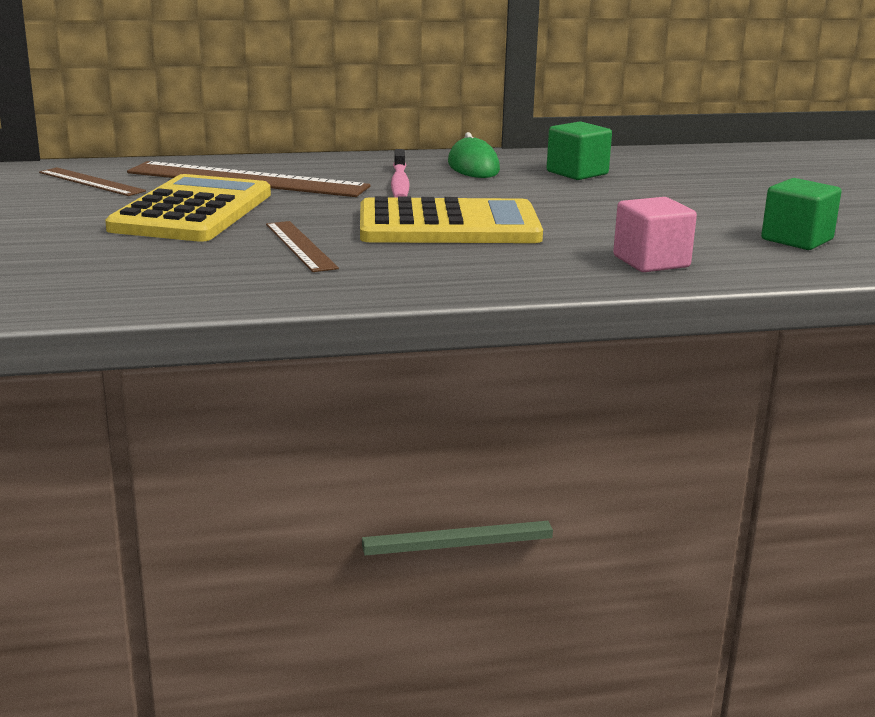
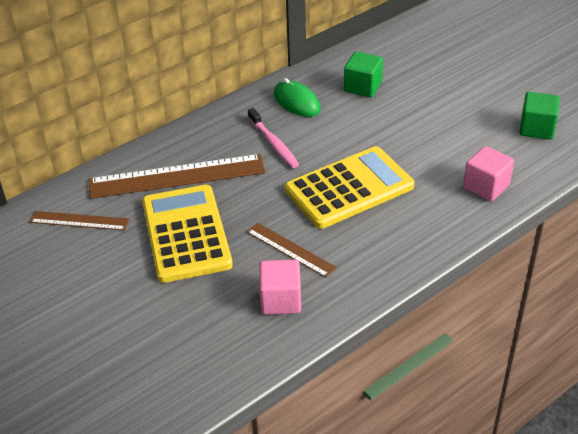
camera: 25 degrees left, 20 degrees up
none -> pink cube [259,259,301,315]

